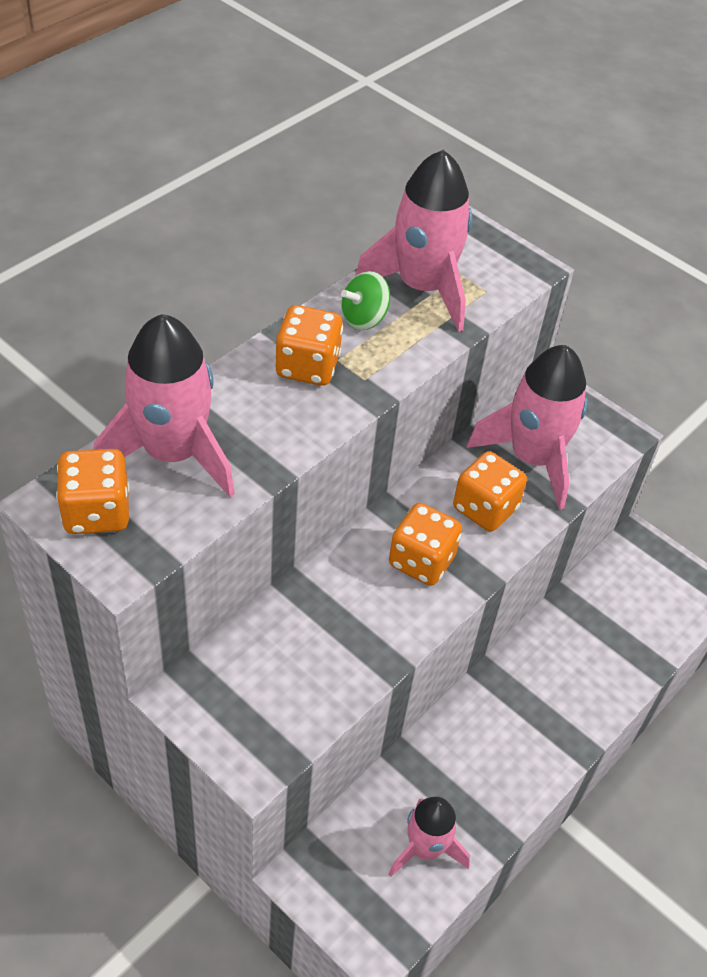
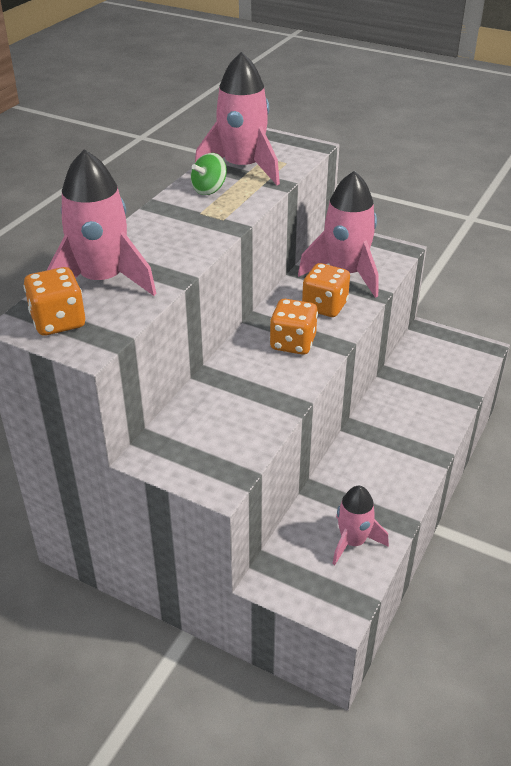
camera: 10 degrees left, 10 degrees down
orange dice [275,305,343,386] -> none

